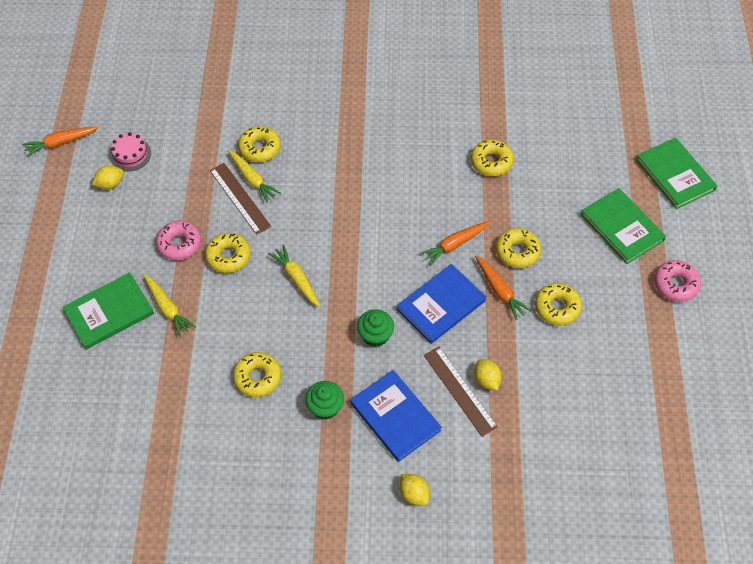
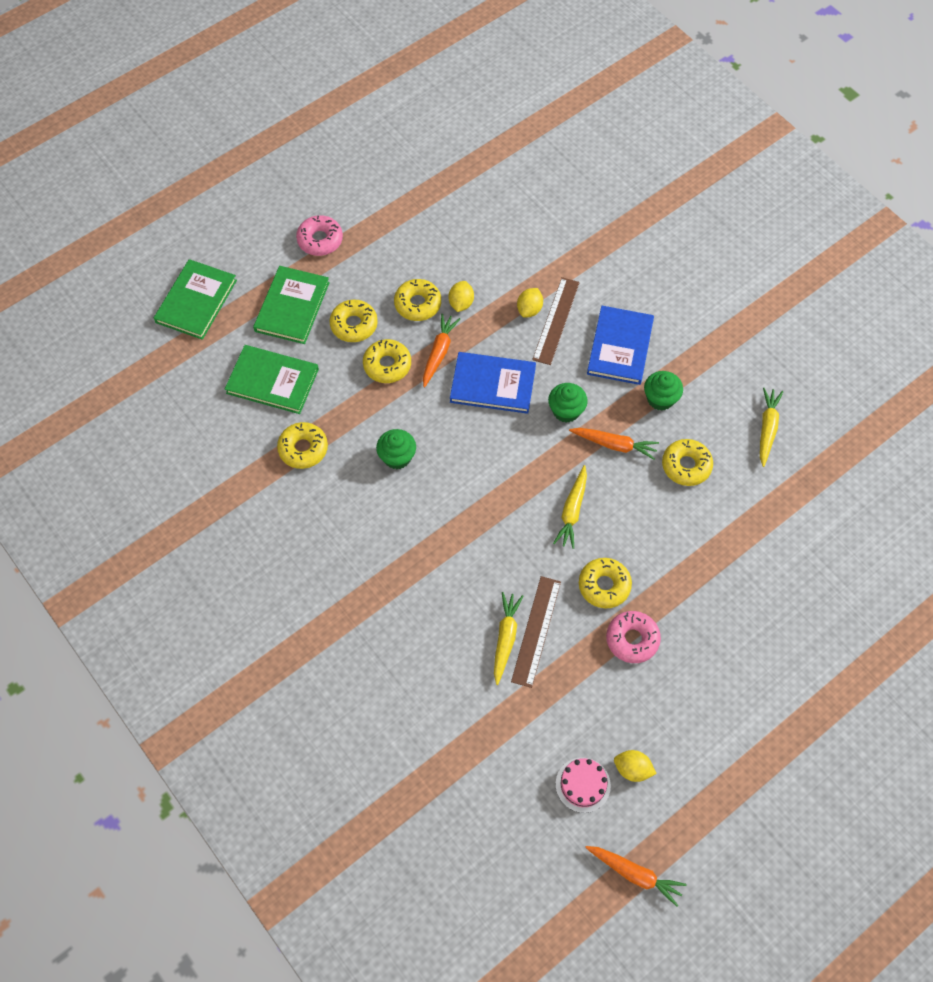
camera: 130 degrees left, 5 degrees up
green book [62,272,154,349] -> green book moved to [225,345,319,414]
yellow carrot [143,274,196,337] -> yellow carrot moved to [760,388,783,467]
yellow donut [238,126,280,162] -> yellow donut moved to [329,299,378,342]
yellow lemon [400,474,430,506] -> yellow lemon moved to [449,281,474,312]
orange carrot [420,221,490,266] -> orange carrot moved to [569,428,659,460]
none -> green cupcake [376,429,416,469]

